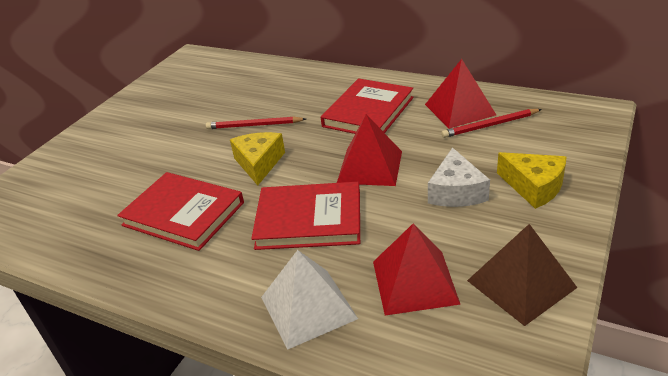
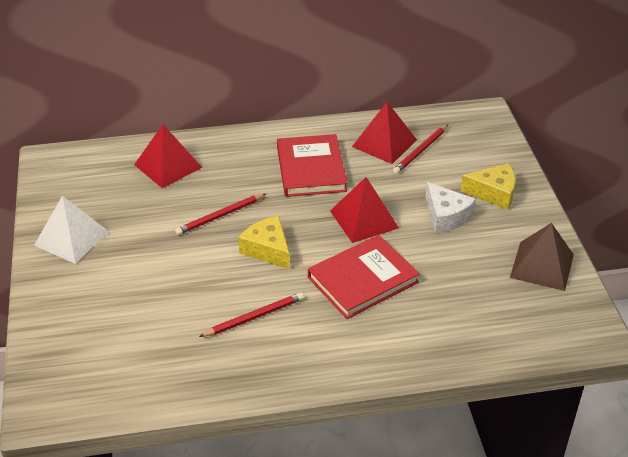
camera: 40 degrees left, 5 degrees up
red book [117,172,244,251] -> red pencil [199,293,304,337]
white pyramid [261,250,358,350] -> white pyramid moved to [34,196,109,264]
red pyramid [373,223,461,316] -> red pyramid moved to [134,124,202,188]

